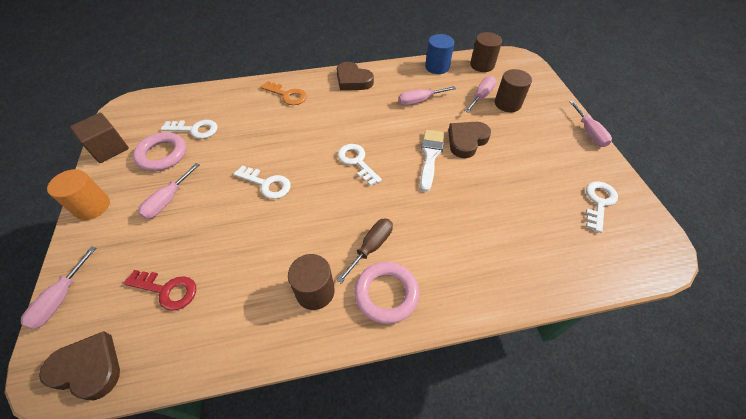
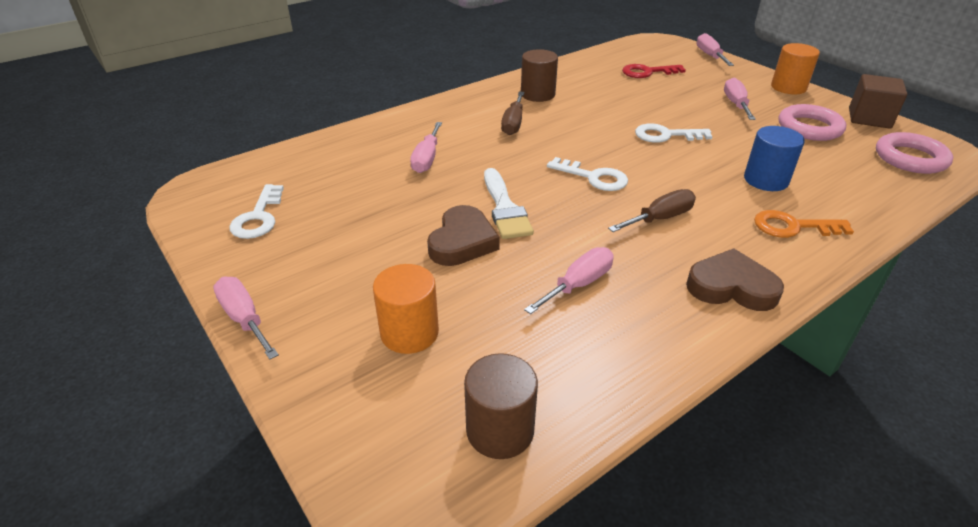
camera: 155 degrees right, 15 degrees down
brown heart [39,331,120,400] -> none
white key [161,120,218,139] -> none
pink ring [354,262,419,324] -> pink ring moved to [876,132,953,174]
blue cylinder [425,34,454,74] -> blue cylinder moved to [744,126,805,191]
pink screwdriver [465,76,497,113] -> pink screwdriver moved to [410,122,442,173]
brown cylinder [495,69,532,112] -> orange cylinder [373,264,439,354]
none -> brown screwdriver [608,189,696,232]

